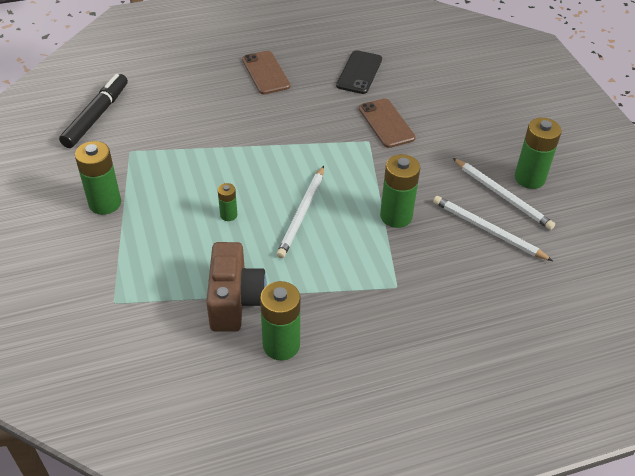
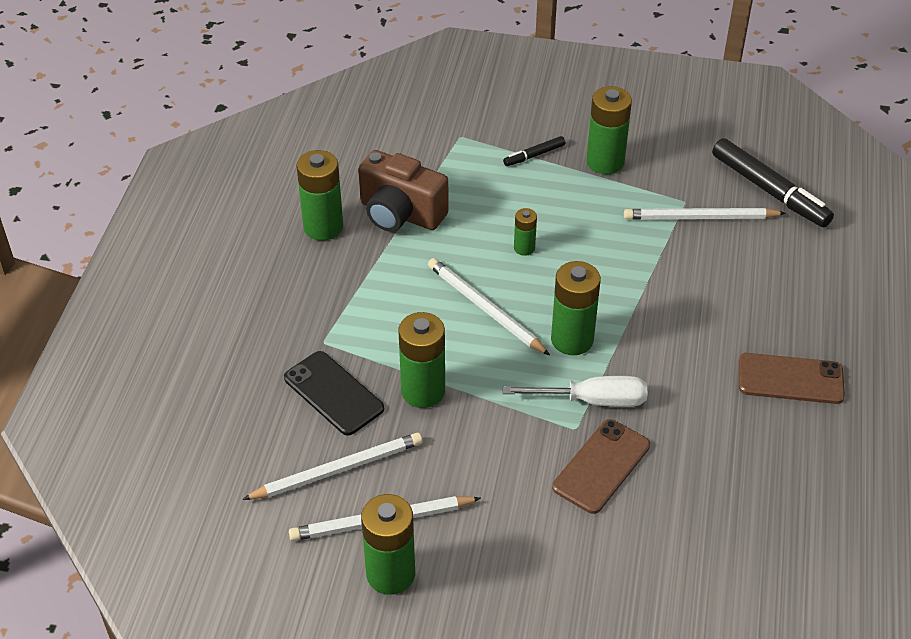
camera: 120 degrees right, 0 degrees up
black phone [336,50,382,94] -> black phone moved to [284,351,384,436]
brown phone [359,98,416,148] -> brown phone turned 60 degrees counterclockwise [552,419,650,514]
none -> black marker [503,136,565,166]
none -> white screwdriver [503,376,647,407]
none -> green battery [551,261,601,355]
none -> white pencil [624,208,786,220]

